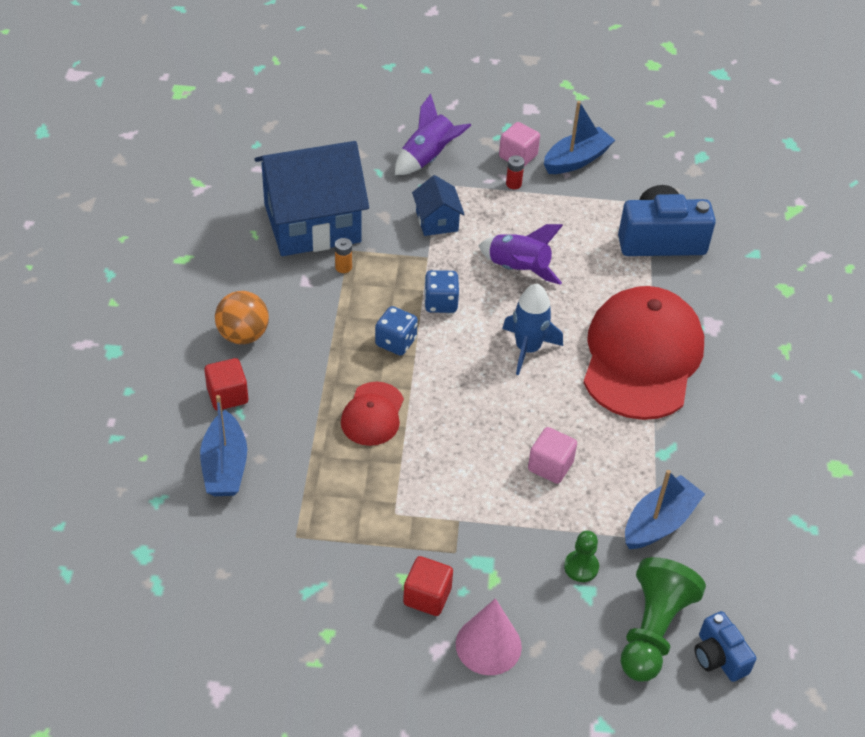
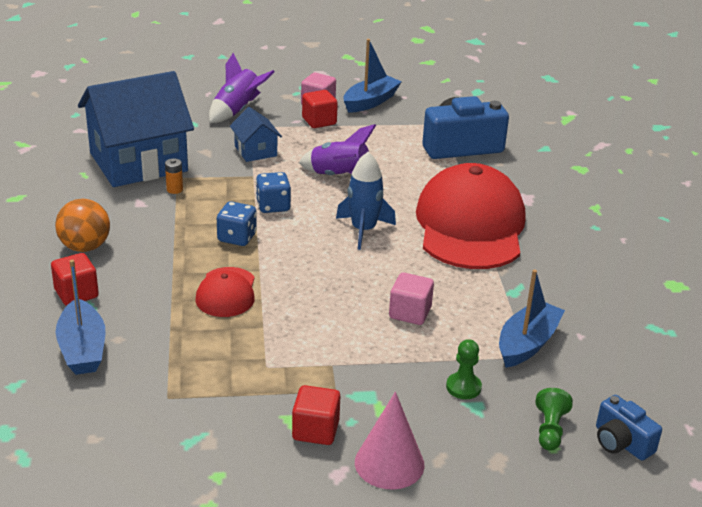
camera: 10 degrees left, 15 degrees down
red battery [506,155,524,189] -> red cube [302,90,338,128]
green pawn [621,557,706,682] -> green pawn [535,388,573,451], size x0.52

